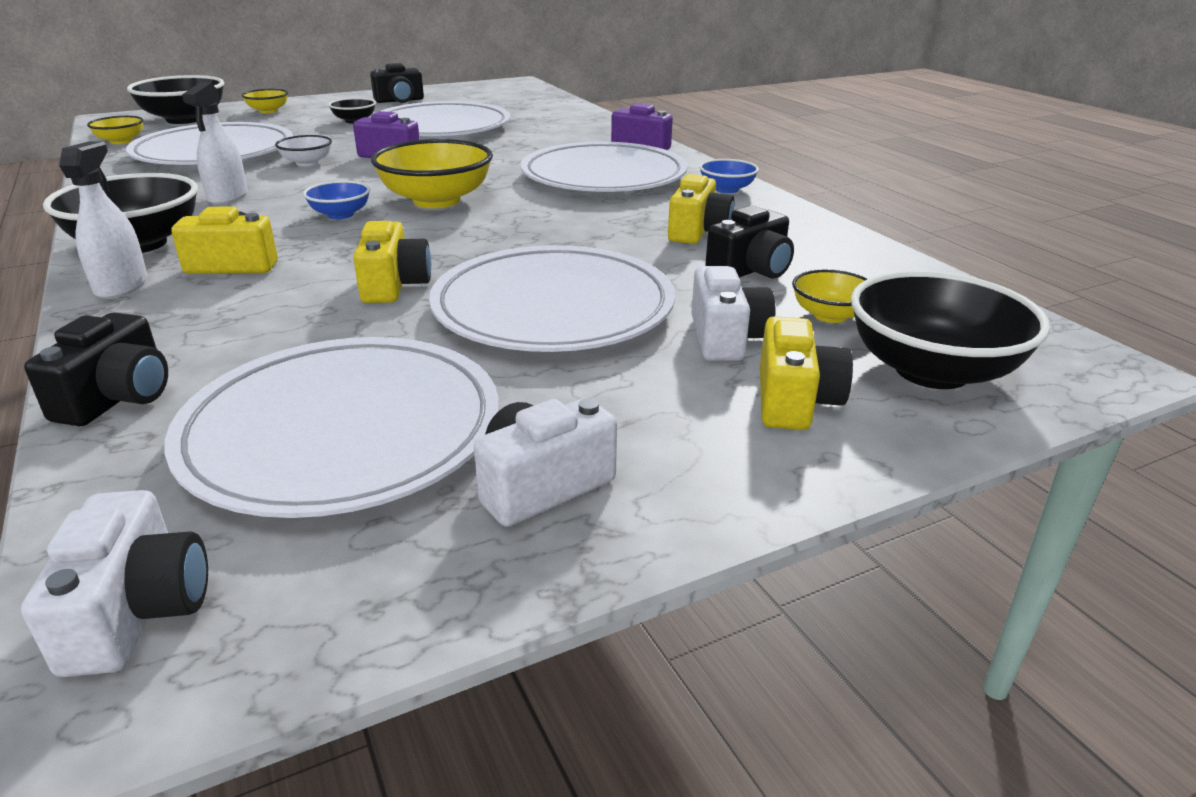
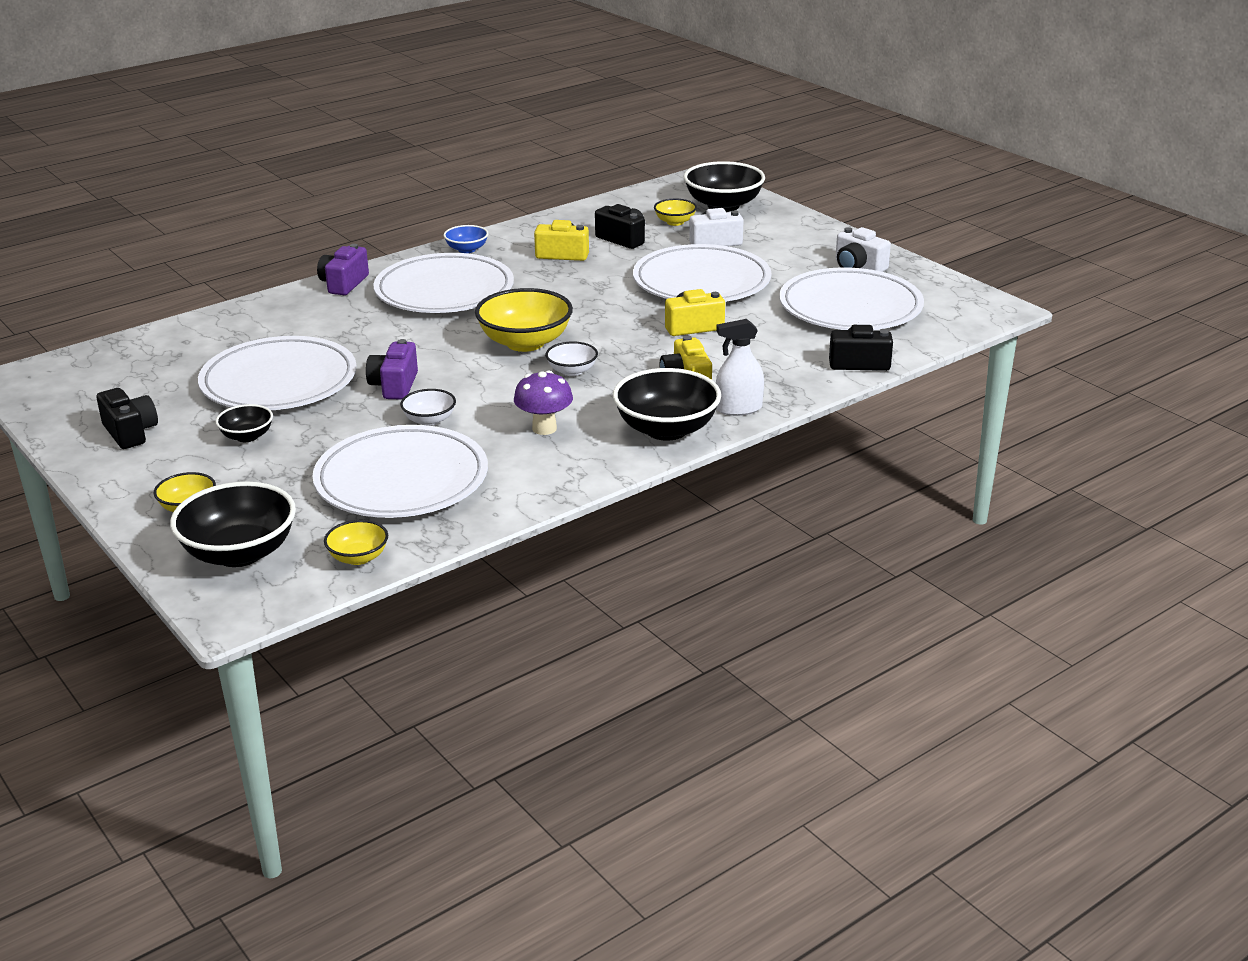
camera: 100 degrees left, 0 degrees up
white camera [21,490,208,677] -> none
white spray bottle [182,82,248,205] -> purple mushroom [514,371,573,435]
blue bowl [303,181,370,219] -> white bowl [546,341,598,376]
yellow camera [760,316,853,430] -> none

